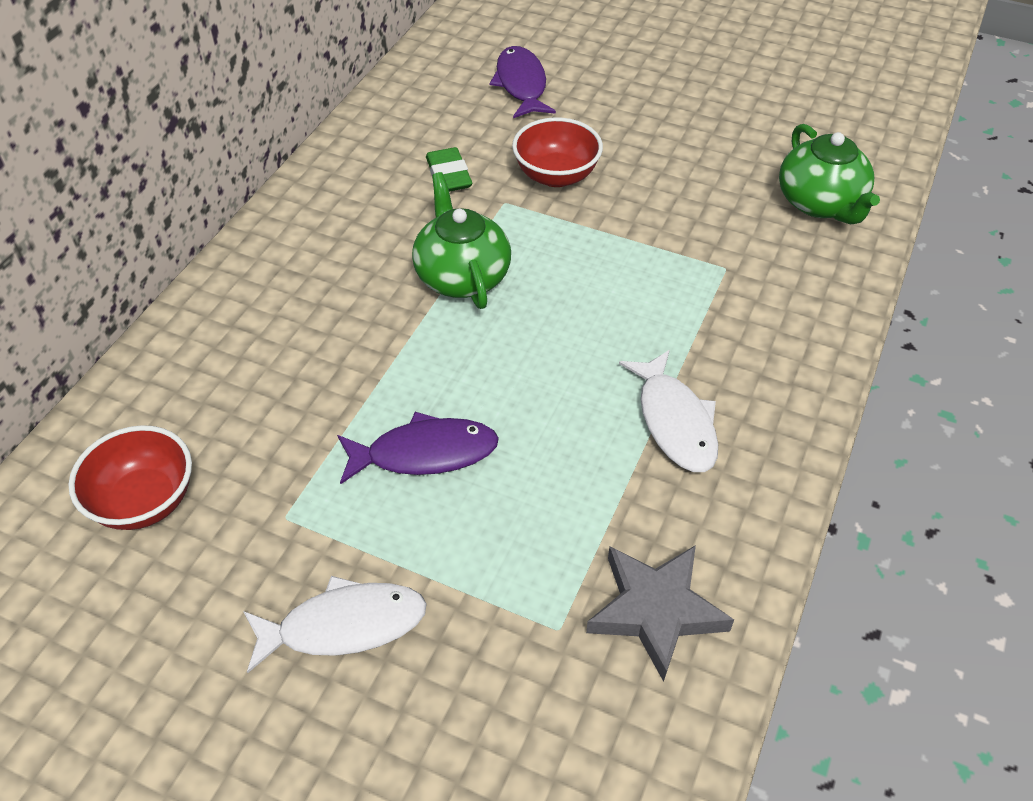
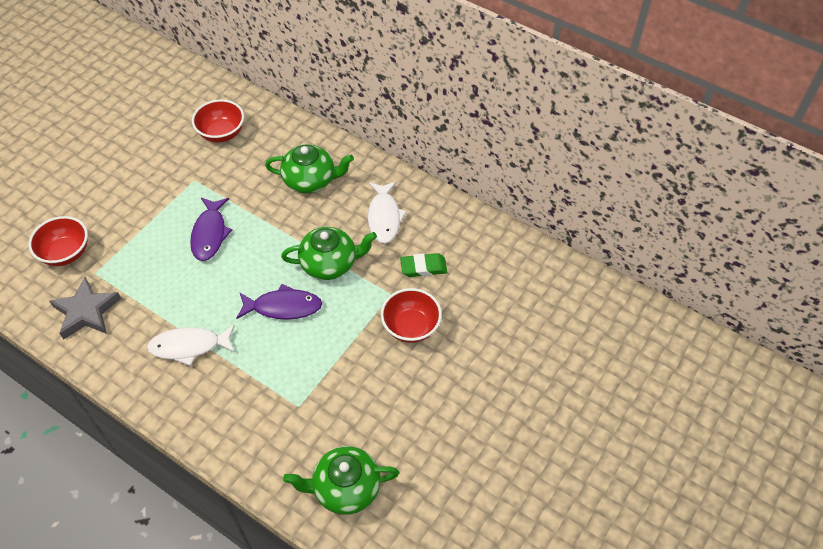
camera: 100 degrees right, 5 degrees up
white fish [243,576,427,673] -> white fish moved to [368,181,407,244]
purple fish [489,46,556,118] -> purple fish moved to [236,284,322,320]
none -> red bowl [29,216,88,266]
none -> green teapot [265,145,354,193]

